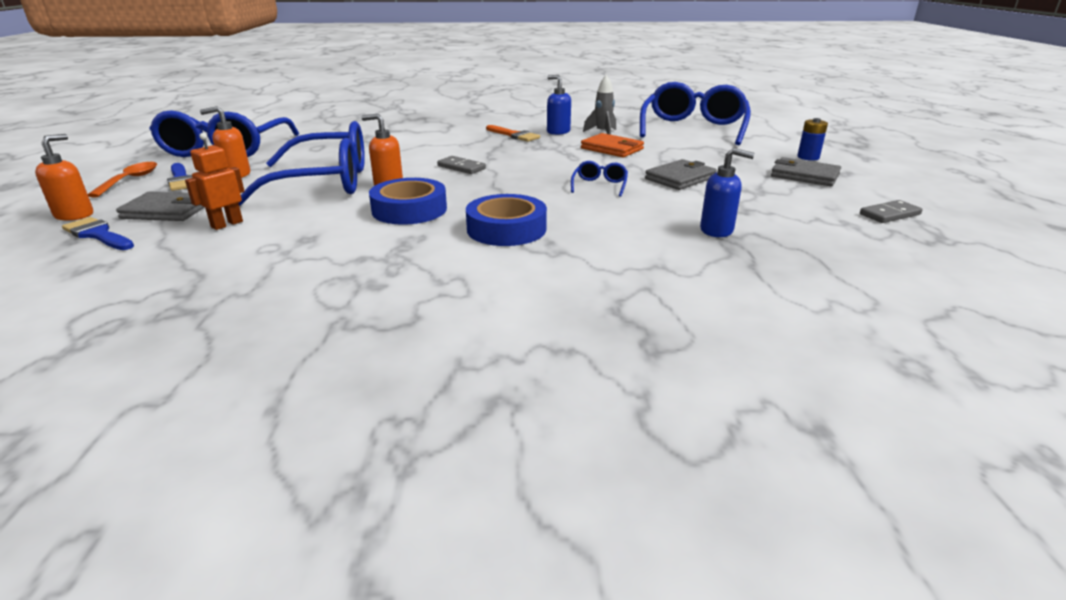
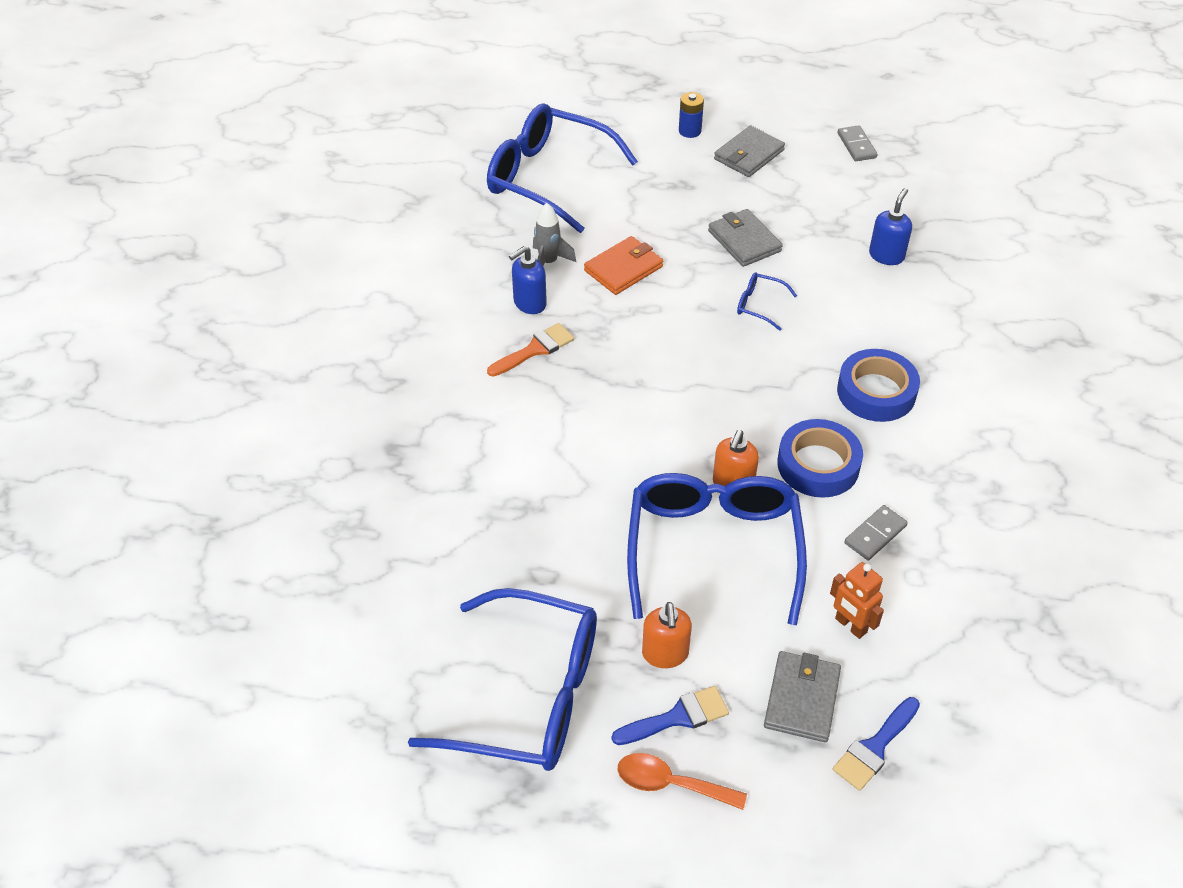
camera: 80 degrees left, 20 degrees up
orange soap dispenser [35,134,93,221] -> none
grey domino [437,156,486,174] -> grey domino moved to [845,505,908,560]

